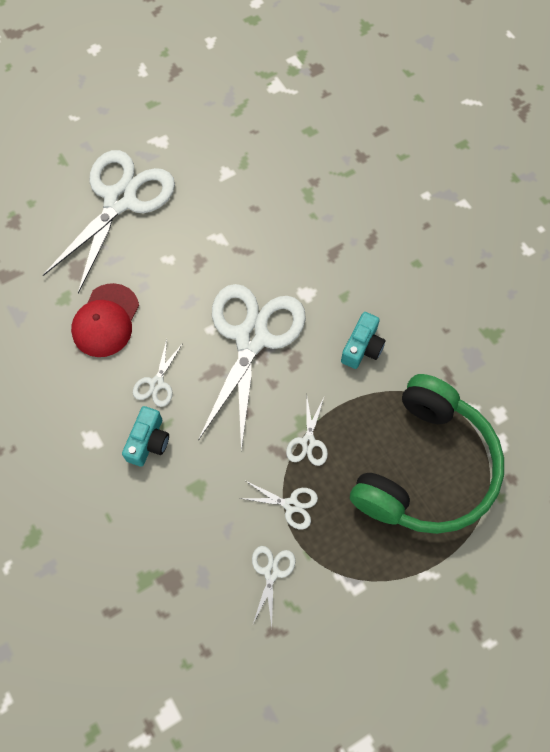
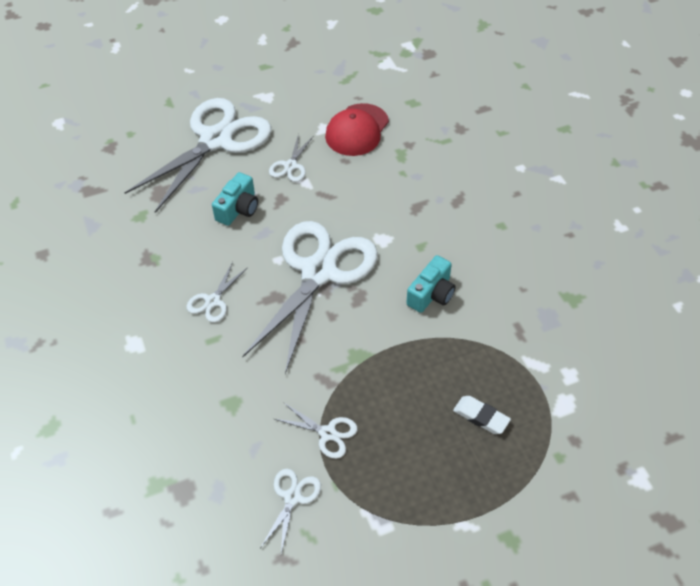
camera: 10 degrees right, 15 degrees down
red cap [71,283,139,357] -> red cap moved to [325,103,389,156]
turquoise camera [122,406,169,466] -> turquoise camera moved to [212,172,258,226]
white scissors [286,398,328,466] -> white scissors moved to [269,133,313,182]
green headphones [350,374,504,534] -> white eraser [453,396,511,434]

